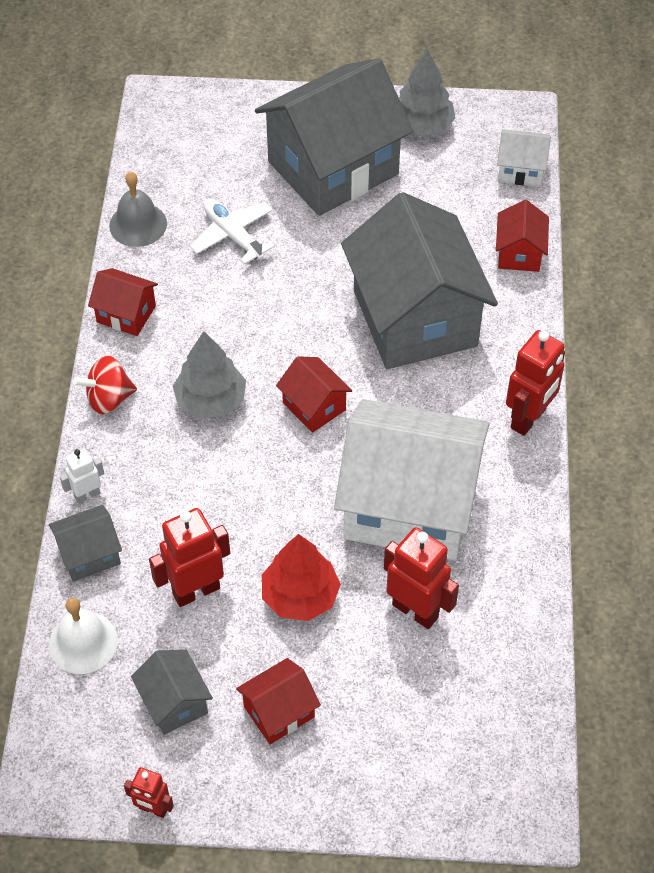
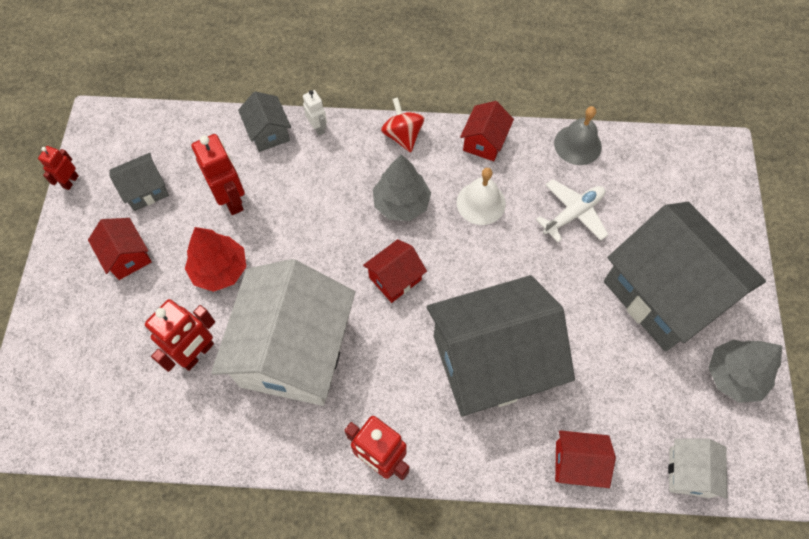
camera: 90 degrees right, 10 degrees up
white bell [49,598,118,674] -> white bell moved to [457,168,506,225]

